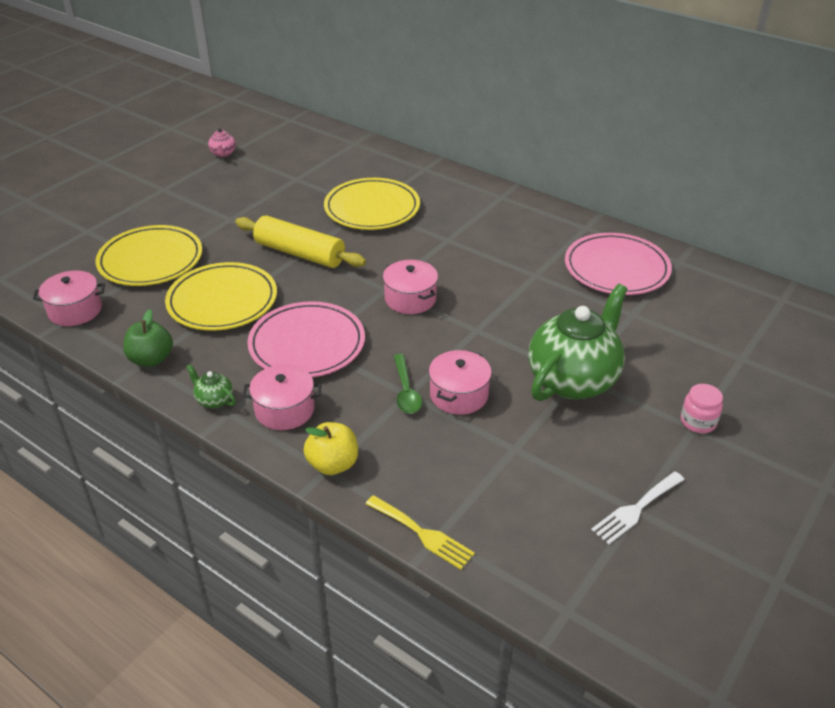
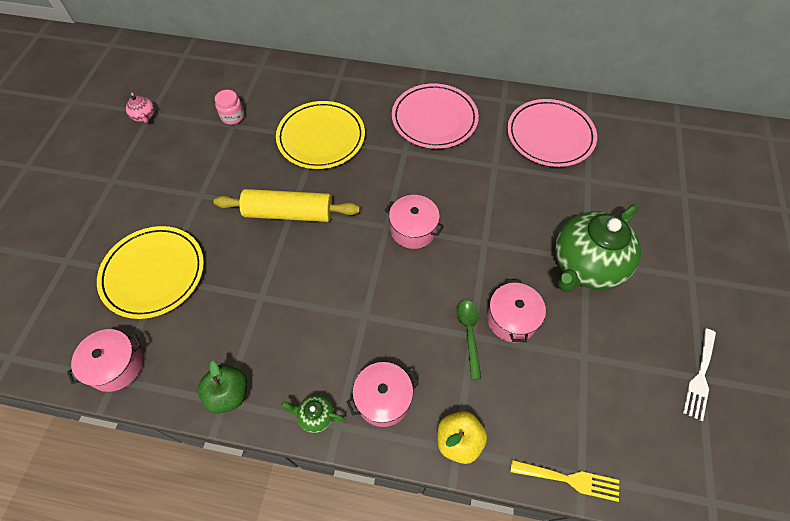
camera: 25 degrees left, 20 degrees up
yellow plate [165,262,277,331] -> none
pink plate [247,301,365,377] -> pink plate moved to [392,83,479,149]
green spoon [394,354,422,413] -> green spoon turned 150 degrees counterclockwise [457,300,481,379]
green teapot [528,284,628,401] -> green teapot turned 150 degrees counterclockwise [555,204,641,292]
pink jar [681,384,723,433] -> pink jar moved to [215,90,244,125]

